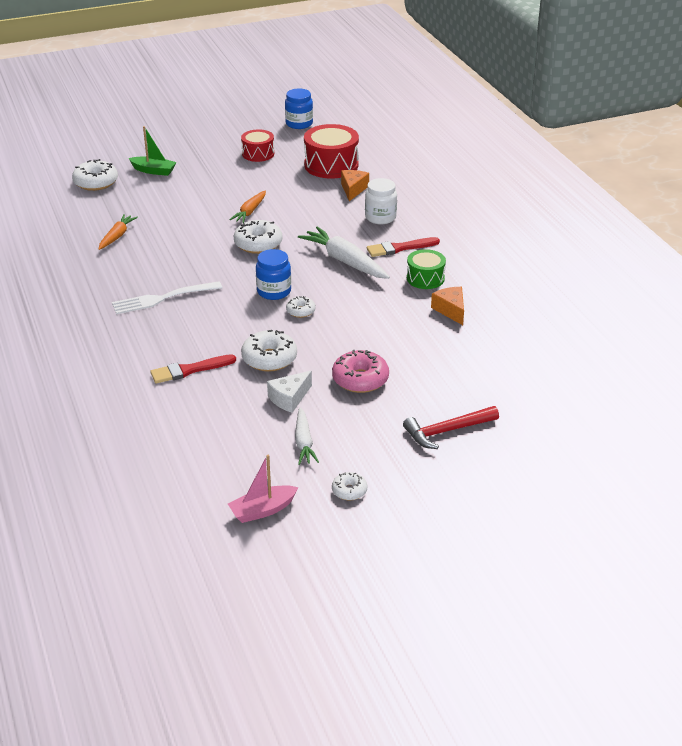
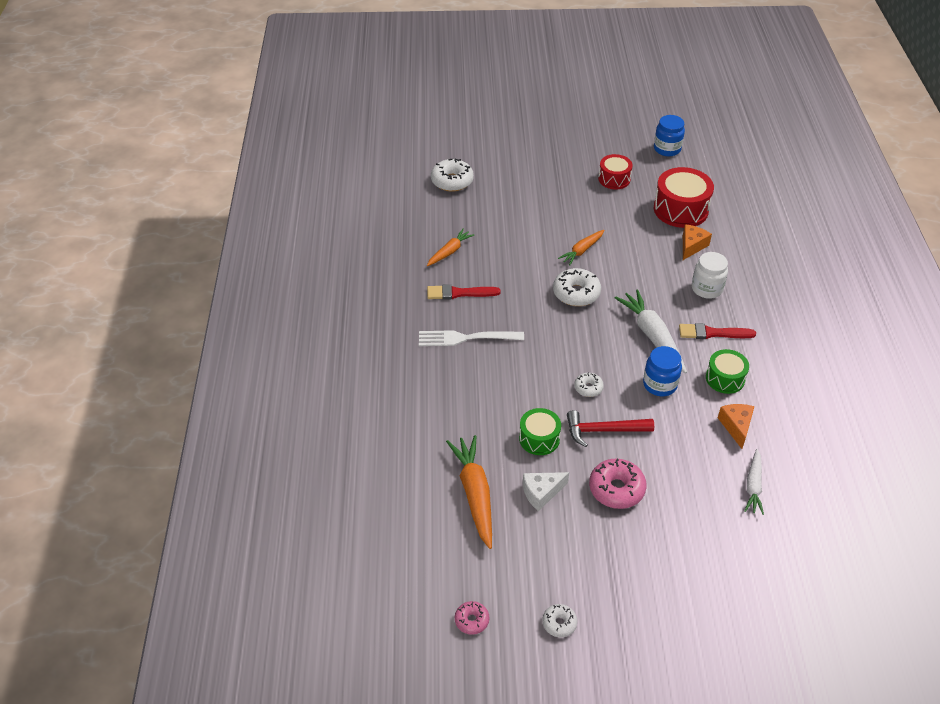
camera: 20 degrees right, 10 degrees up
green boat [129,126,176,176] -> none
red brush [150,354,236,384] -> red brush moved to [427,284,500,300]
pink boat [228,455,298,523] -> pink donut [455,601,489,635]
white donut [241,330,297,372] -> green drum [519,408,561,455]
blue jar [256,249,291,300] -> blue jar moved to [643,346,682,396]
white carrot [295,407,319,465] -> white carrot moved to [744,449,764,515]
red hammer [403,406,499,449] -> red hammer moved to [567,410,654,447]
none -> orange carrot [446,435,492,549]

